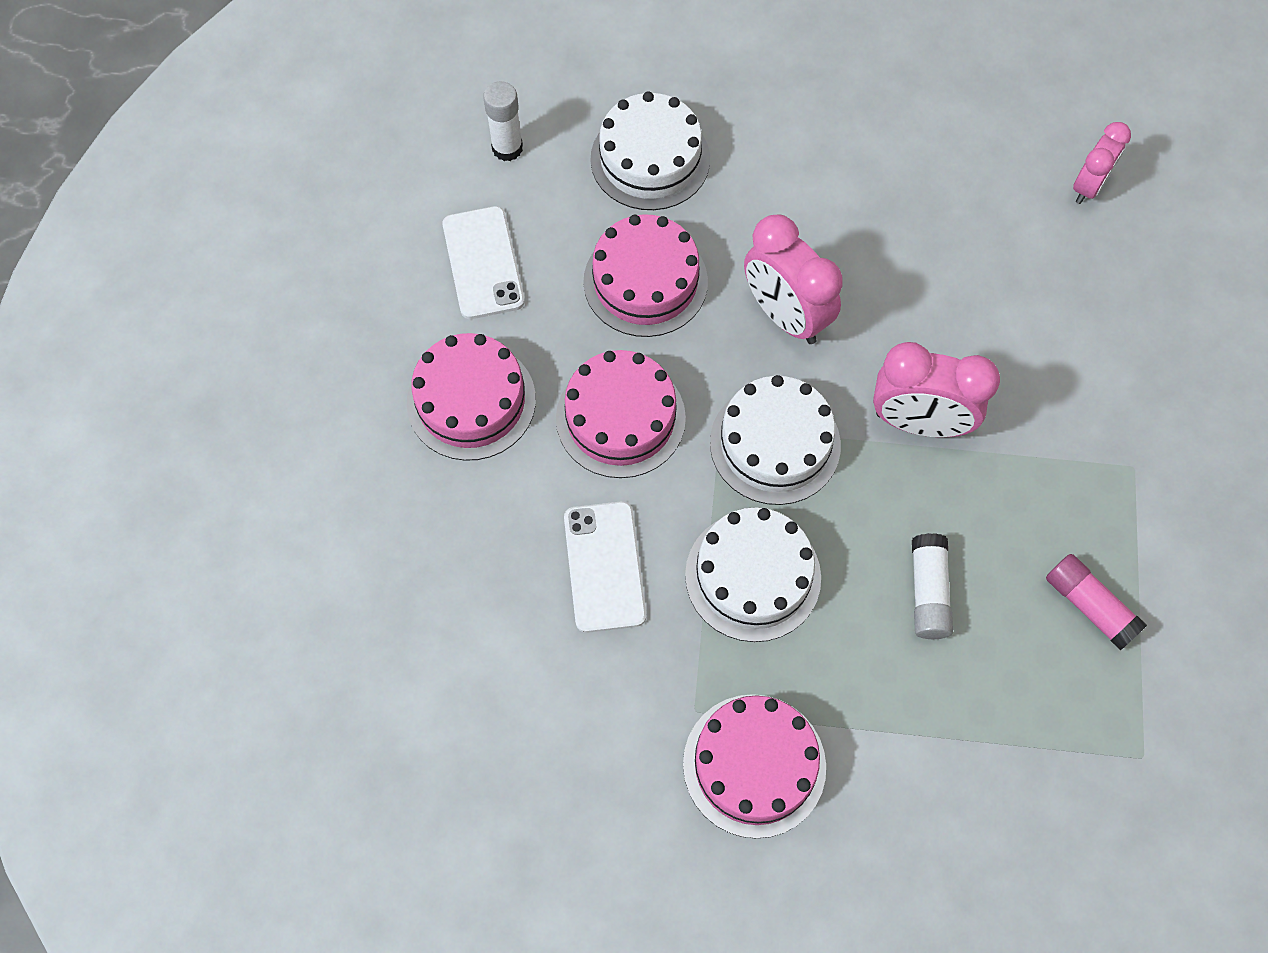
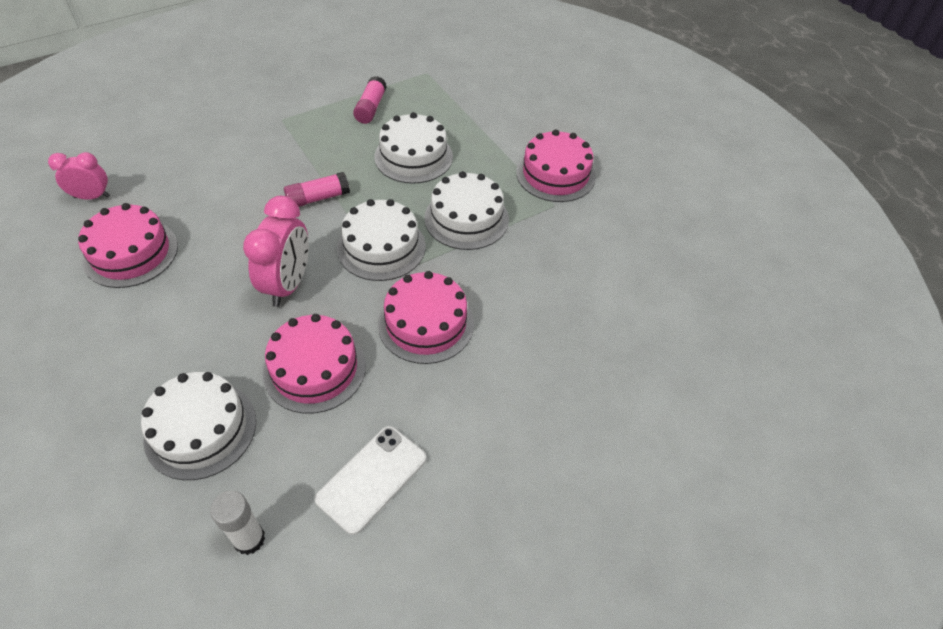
camera: 130 degrees left, 15 degrees down
pink cake [407,333,536,461] -> pink cake moved to [78,203,178,288]
white phone [564,501,646,633] -> none
pink clock [873,342,1000,437] -> pink glue stick [284,172,350,207]
white glue stick [912,533,953,639] -> white cake [374,112,453,184]

